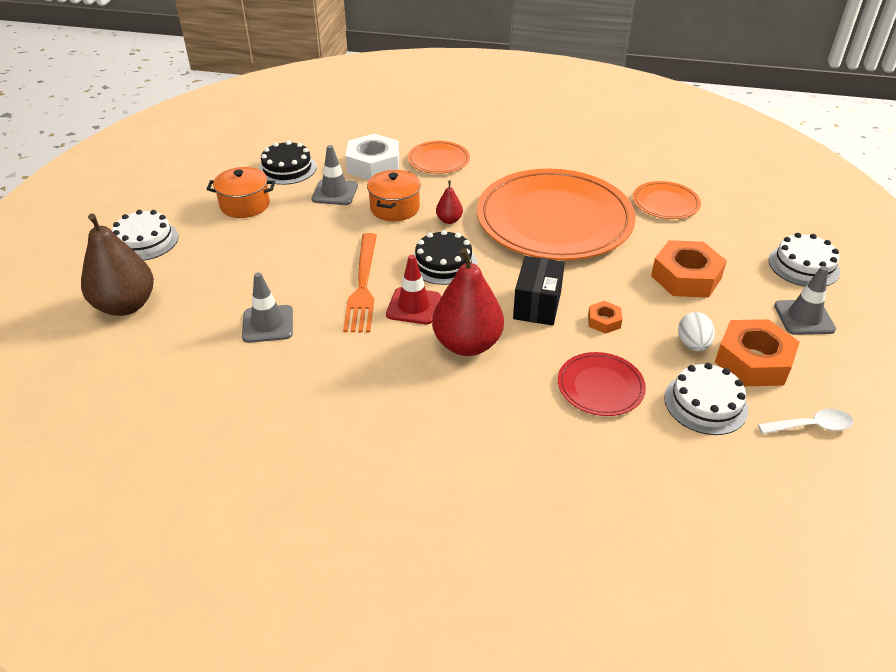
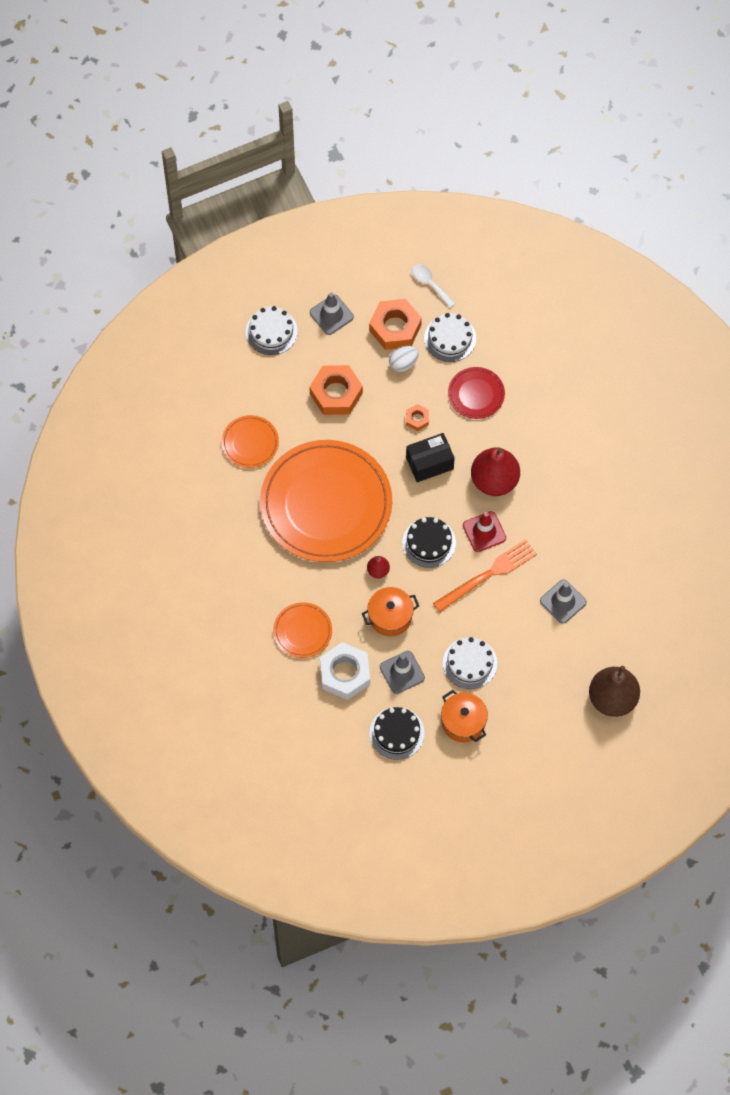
camera: 125 degrees left, 25 degrees up
white cake [112,210,178,261] -> white cake moved to [443,637,497,689]

